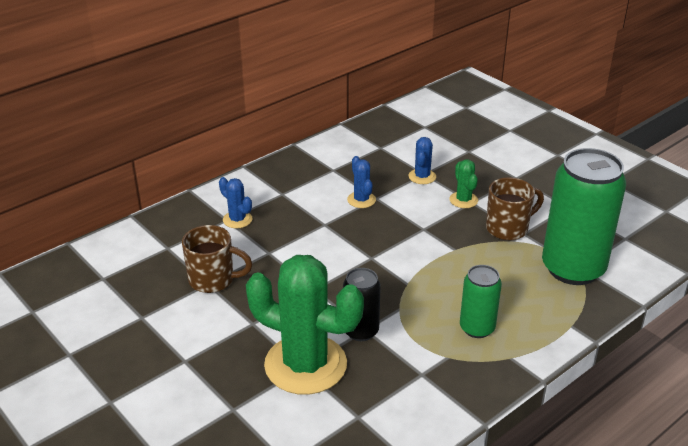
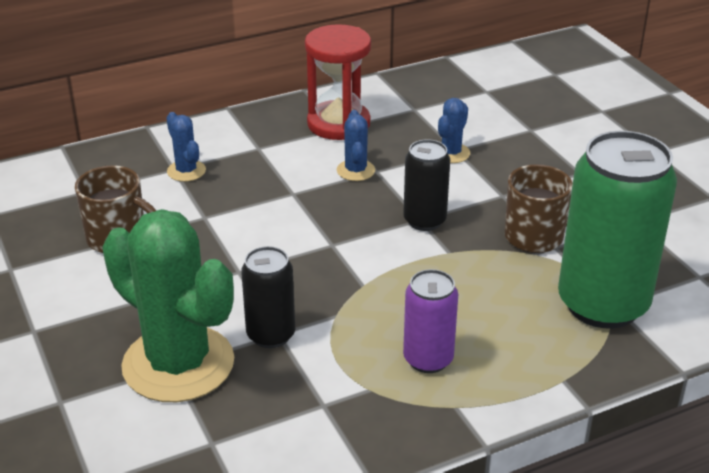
camera: 15 degrees right, 0 degrees up
green cactus [449,160,478,208] -> none
green can [460,265,502,338] -> purple can [403,269,458,373]
none -> red hourglass [305,24,371,140]
none -> black can [403,139,450,231]

